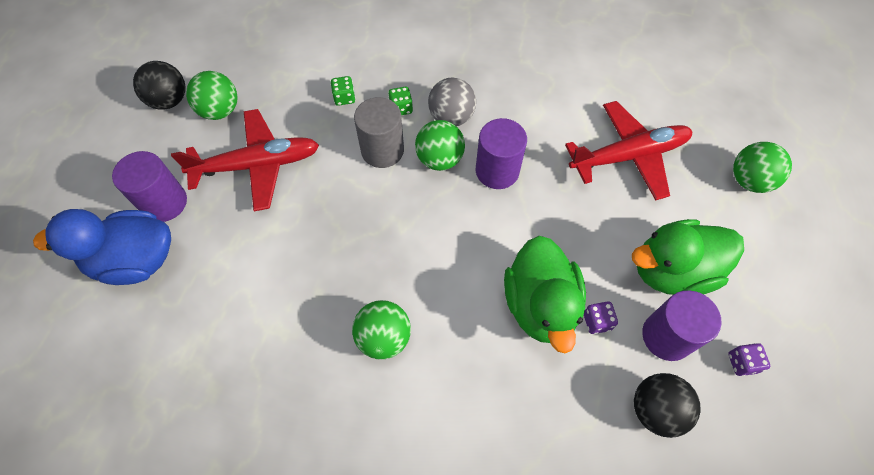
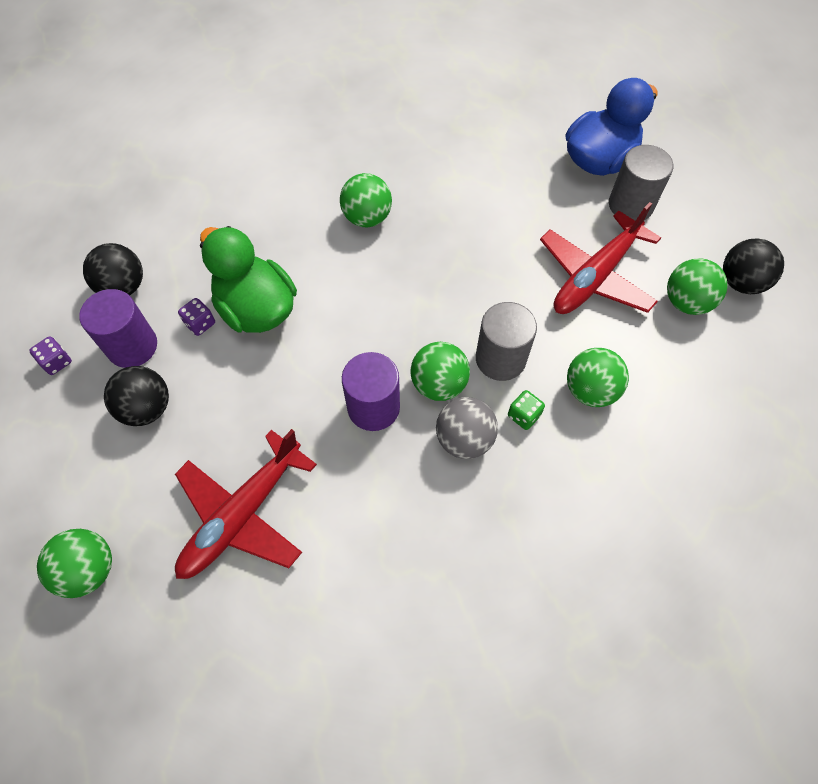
camera: 145 degrees right, 0 degrees up
purple cylinder [112,151,187,222] -> grey cylinder [609,145,673,221]
green dice [331,76,355,106] -> green ball [567,348,629,407]
green duck [632,219,744,295] -> black ball [104,366,169,426]

